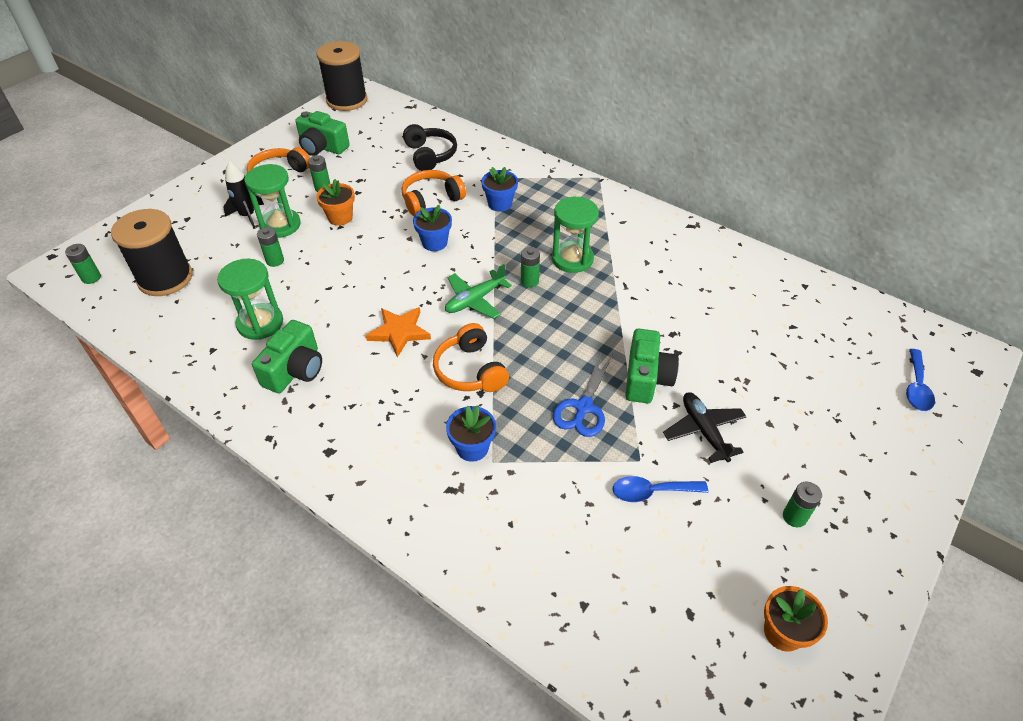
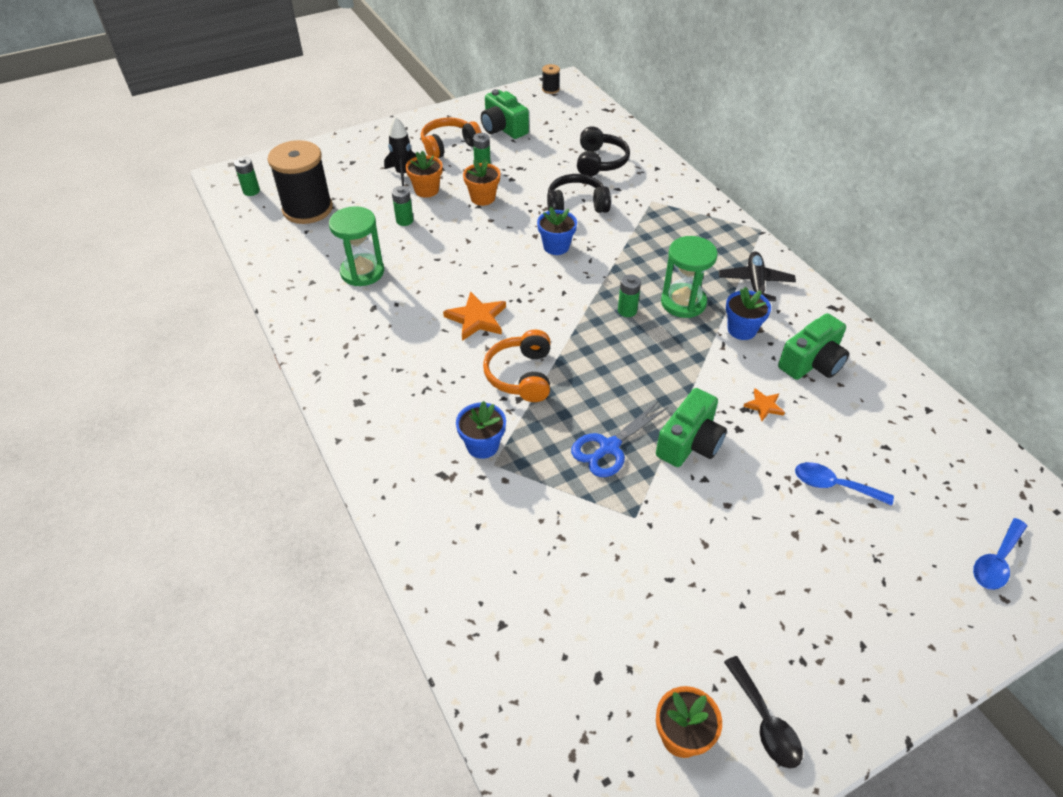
camera: 25 degrees right, 0 degrees up
green hourglass [244,164,301,238] -> orange flower pot [405,151,443,198]
green camera [252,320,322,393] -> green camera moved to [778,313,849,380]
black spool [316,41,367,111] -> black spool [542,64,560,94], size x0.42
orange headphones [402,170,466,216] -> black headphones [547,174,611,213]
green plane [445,264,512,319] -> none
blue flower pot [481,167,518,212] -> blue flower pot moved to [726,287,771,340]
blue spoon [613,476,708,502] -> blue spoon moved to [795,462,894,506]
black plane [663,392,747,463] -> black plane moved to [719,251,796,301]
green battery [783,482,822,527] -> none
none -> black spoon [724,656,803,768]
none -> orange star [743,389,785,421]

